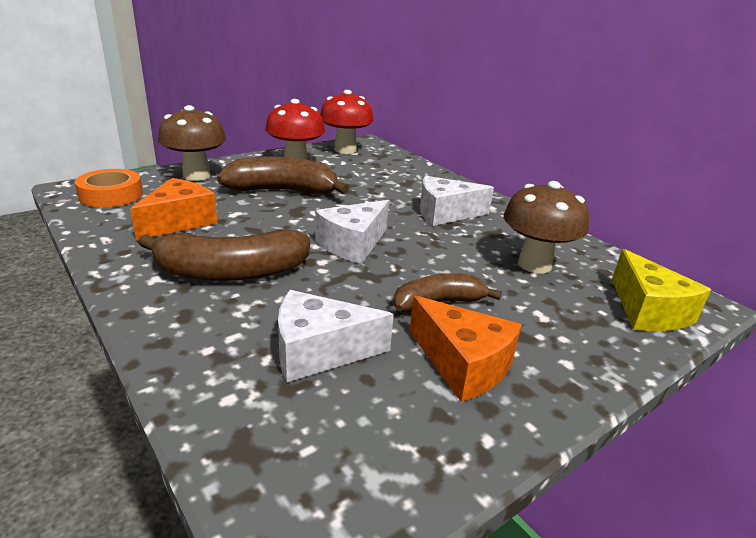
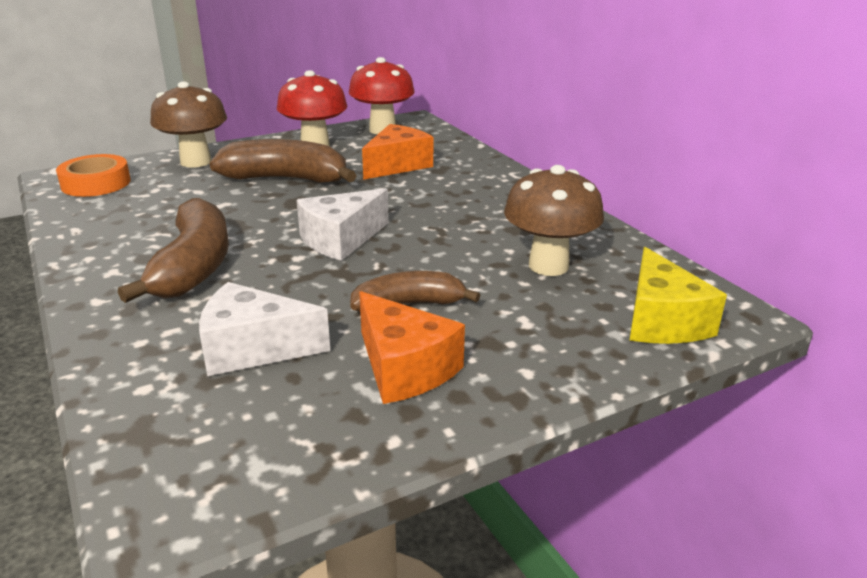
camera: 10 degrees right, 0 degrees up
orange cheese [130,178,217,240] -> orange cheese moved to [362,124,433,180]
brown banana [138,229,310,281] -> brown banana turned 90 degrees counterclockwise [118,198,229,303]
white cheese [420,176,494,226] -> none

